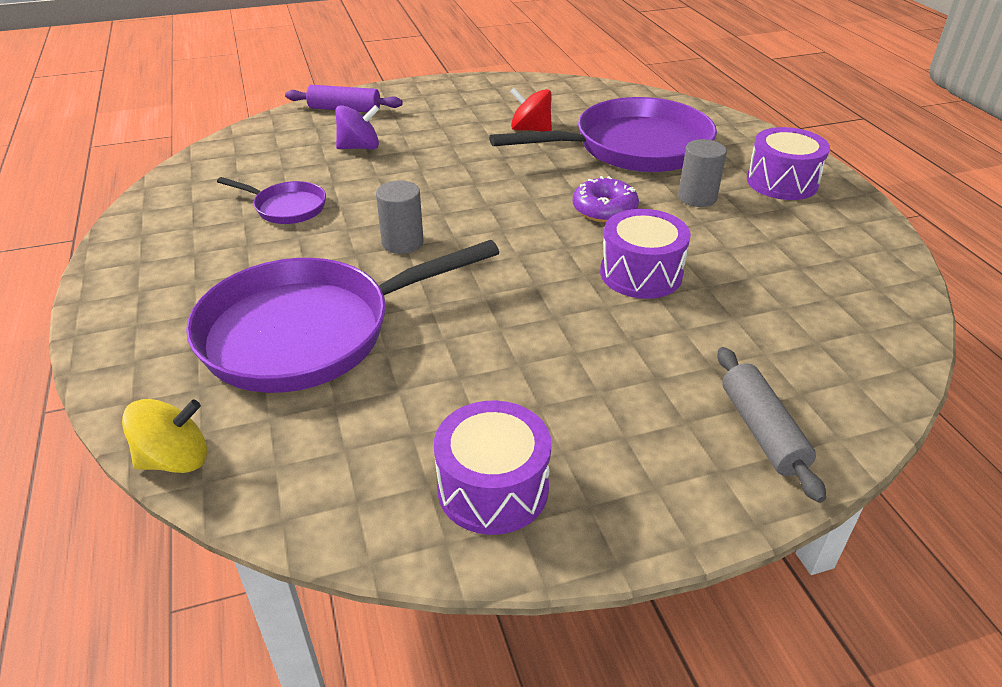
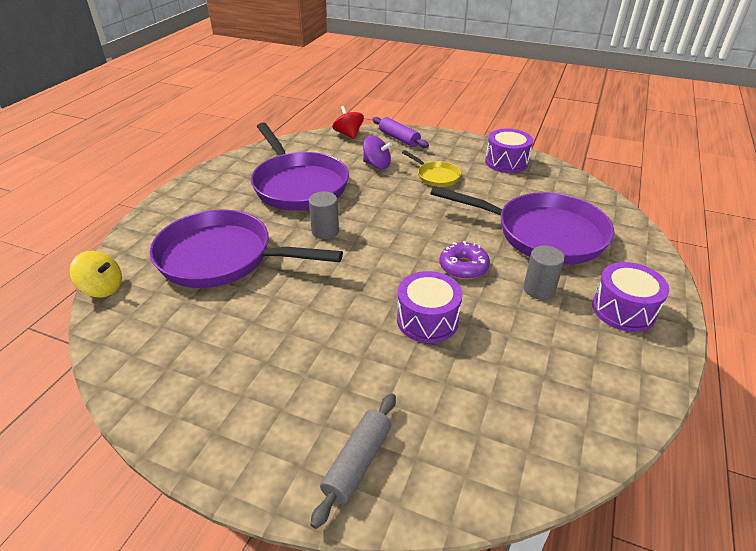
camera: 40 degrees right, 0 degrees up
purple pan [217,177,326,224] -> purple pan [251,123,349,211], size x2.17
purple drum [434,400,552,535] -> purple drum moved to [485,128,533,173]
red spinning top [510,88,552,131] -> red spinning top moved to [332,106,364,139]
none -> yellow pan [402,150,461,187]

